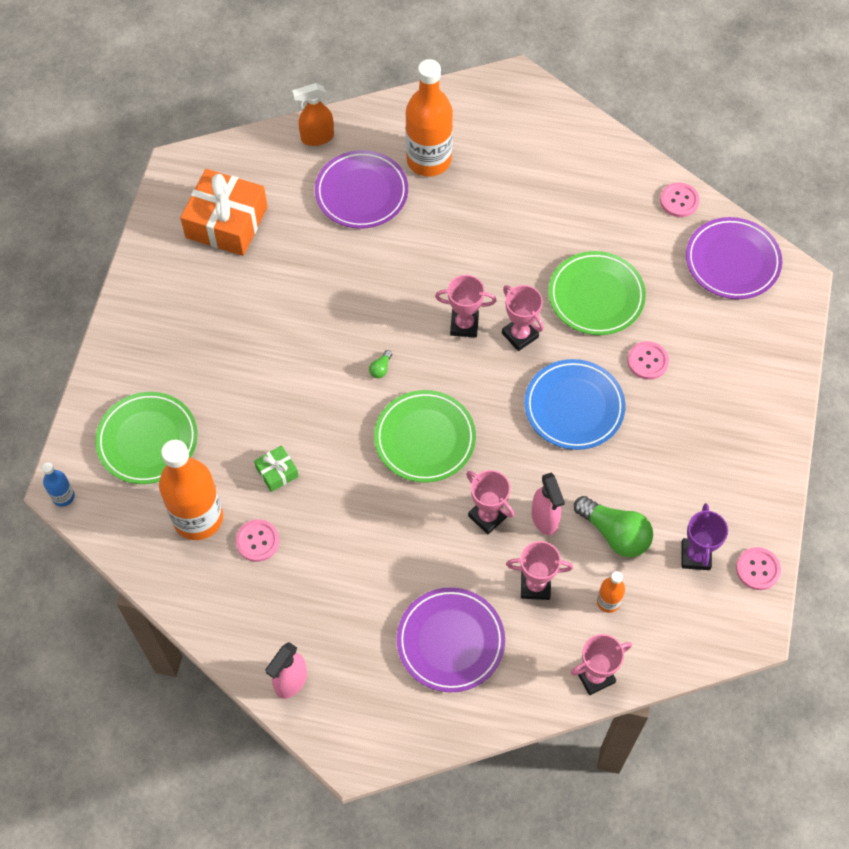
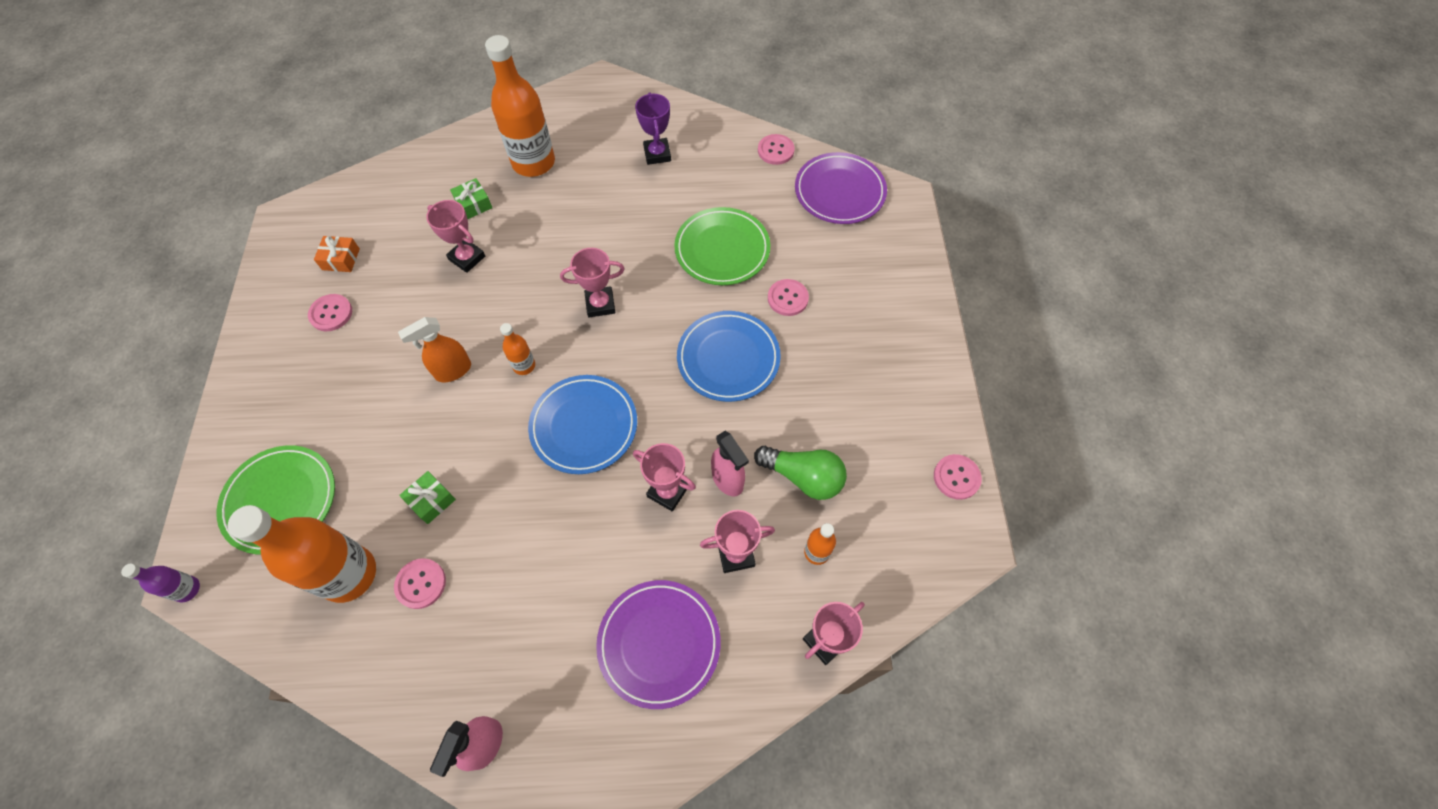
camera: 15 degrees left, 0 degrees up
blue bottle [42,462,75,507] -> purple bottle [121,563,200,603]
orange gift [180,169,268,256] -> orange gift [314,236,360,272], size x0.46
orange spray bottle [292,83,334,146] -> orange spray bottle moved to [398,317,471,382]
purple plate [315,150,408,229] -> green gift [450,178,492,219]
green light bulb [369,350,392,378] -> orange bottle [500,323,535,375]
green plate [374,390,476,483] -> blue plate [528,375,637,474]
pink trophy [502,285,544,351] -> pink trophy moved to [426,200,485,273]
purple trophy [681,503,728,570] -> purple trophy moved to [635,93,671,165]
none -> pink button [308,294,352,331]

